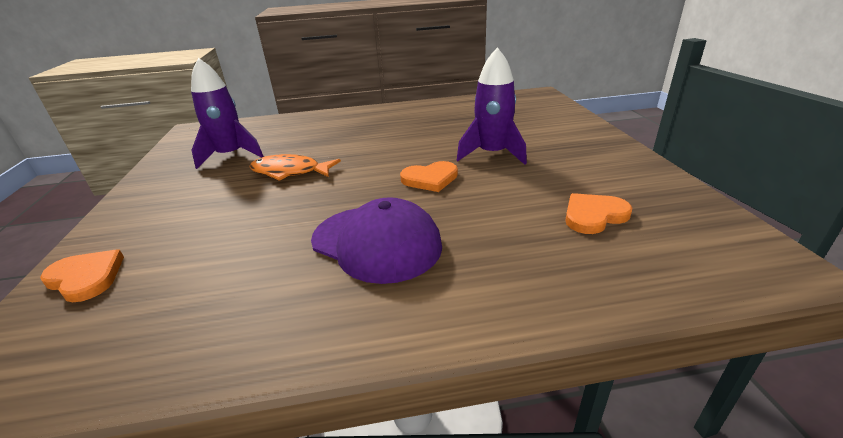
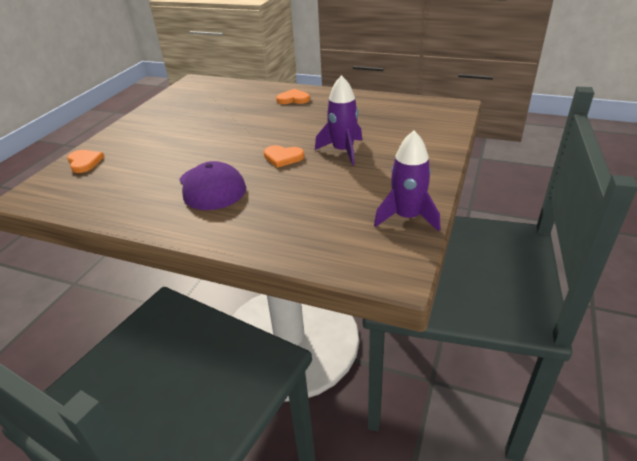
camera: 30 degrees right, 5 degrees up
purple rocket [191,58,264,169] -> purple rocket moved to [374,131,440,232]
orange fish [249,154,341,181] -> none
orange heart [565,193,633,234] -> orange heart moved to [276,89,310,104]

